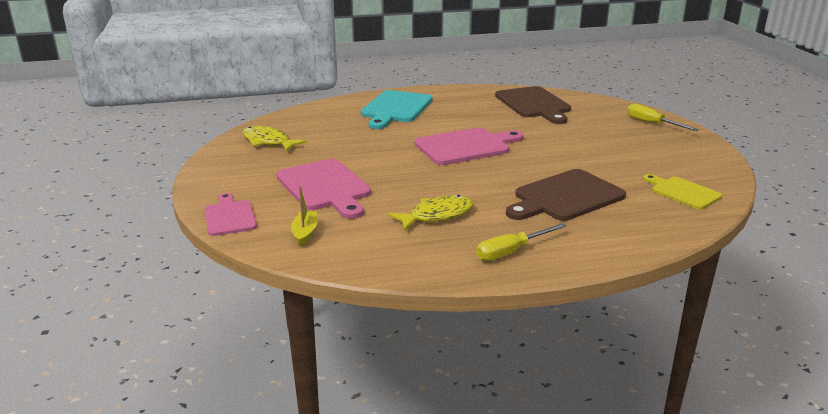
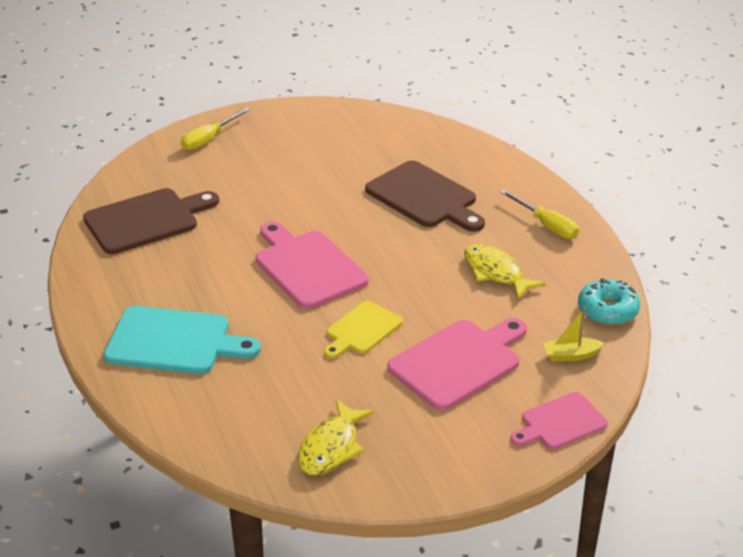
camera: 100 degrees left, 10 degrees up
yellow cutting board [643,174,722,209] -> yellow cutting board moved to [324,301,403,358]
none -> turquoise donut [578,278,640,325]

